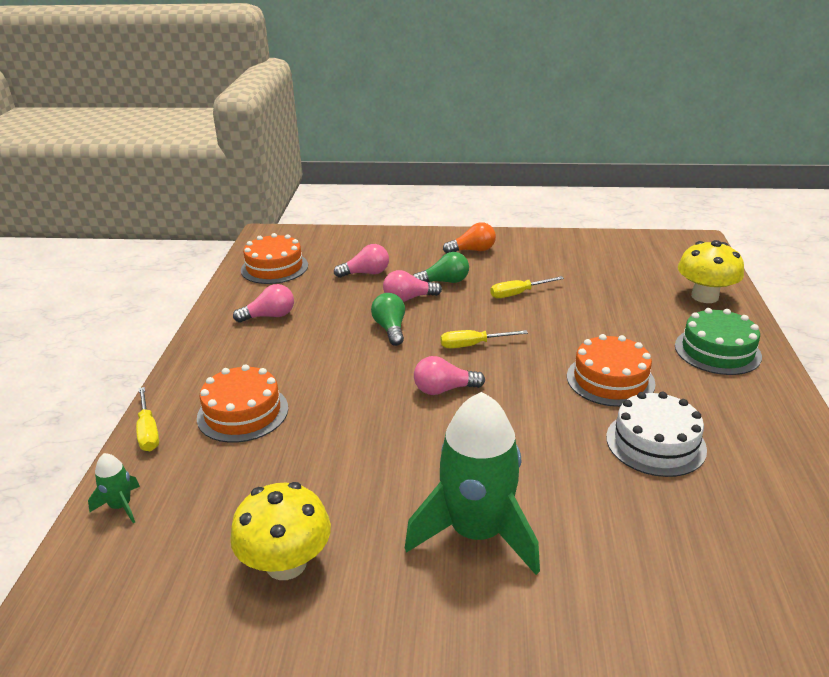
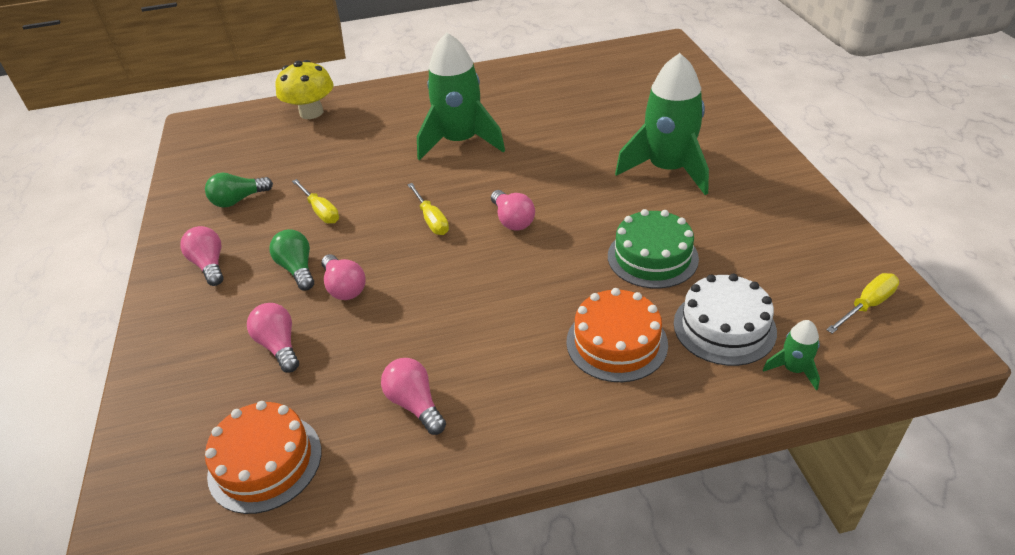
camera: 105 degrees left, 10 degrees up
yellow screwdriver [136,387,159,451] -> yellow screwdriver moved to [826,273,899,334]
yellow mushroom [230,482,331,580] -> none
green light bulb [371,293,405,346] -> green light bulb moved to [205,173,273,208]
orange light bulb [443,222,496,253] -> pink light bulb [180,226,224,286]
orange cake [567,334,655,407] -> green rocket [417,32,505,161]
white cake [606,392,707,477] -> white cake moved to [674,274,777,366]
green cake [675,308,762,375] -> green cake moved to [608,209,699,288]

